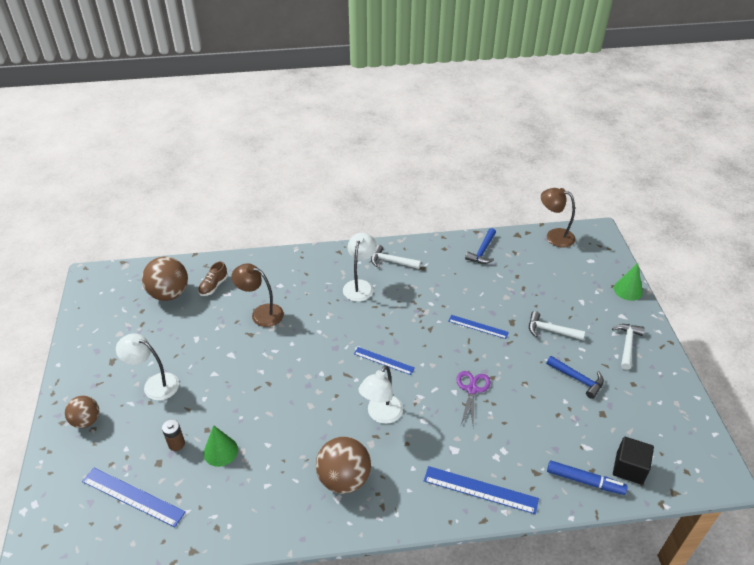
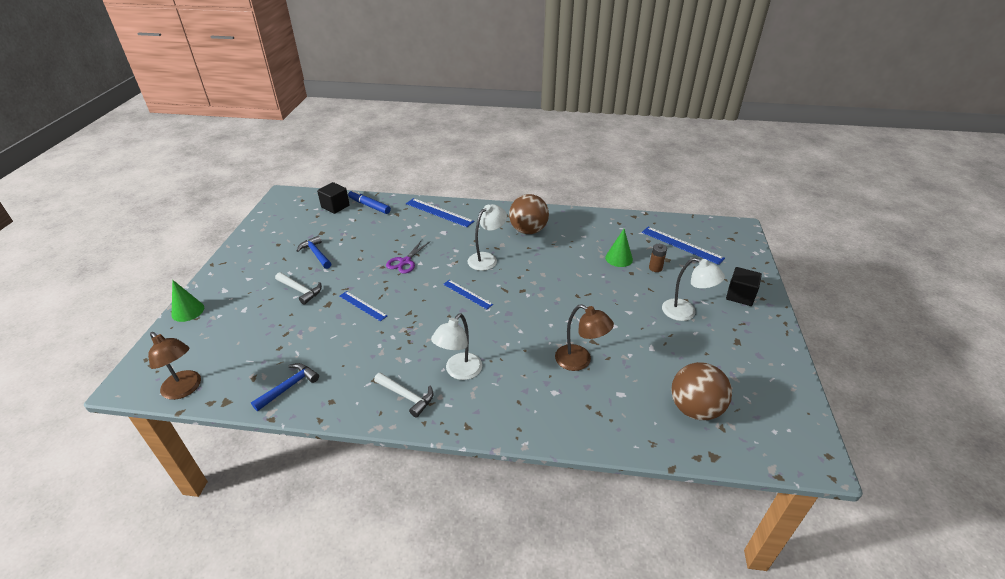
camera: 165 degrees left, 5 degrees down
brown ball [65,396,99,428] -> black cube [726,267,762,306]
brown shoe [198,261,228,296] -> none
white hammer [612,324,644,370] -> none

